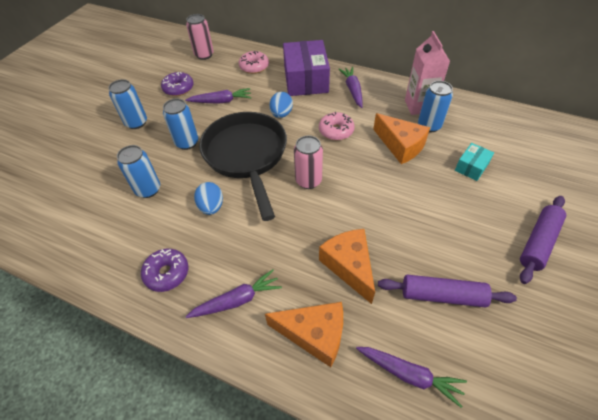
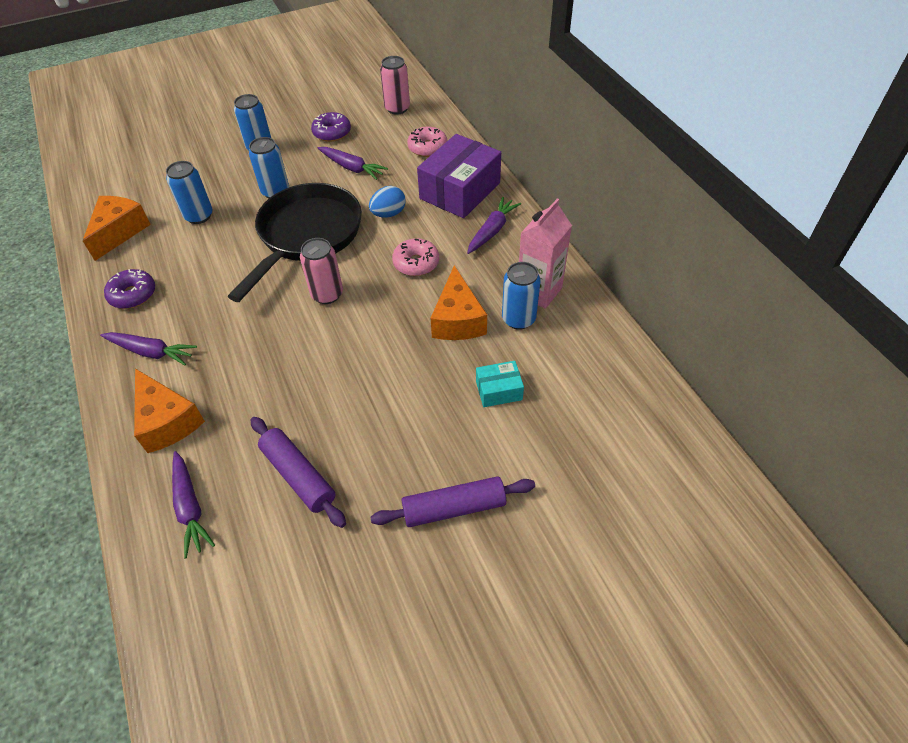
camera: 40 degrees right, 0 degrees up
blue egg [194,182,223,215] -> none
orange cheese [319,229,375,304] -> orange cheese moved to [83,196,151,261]

